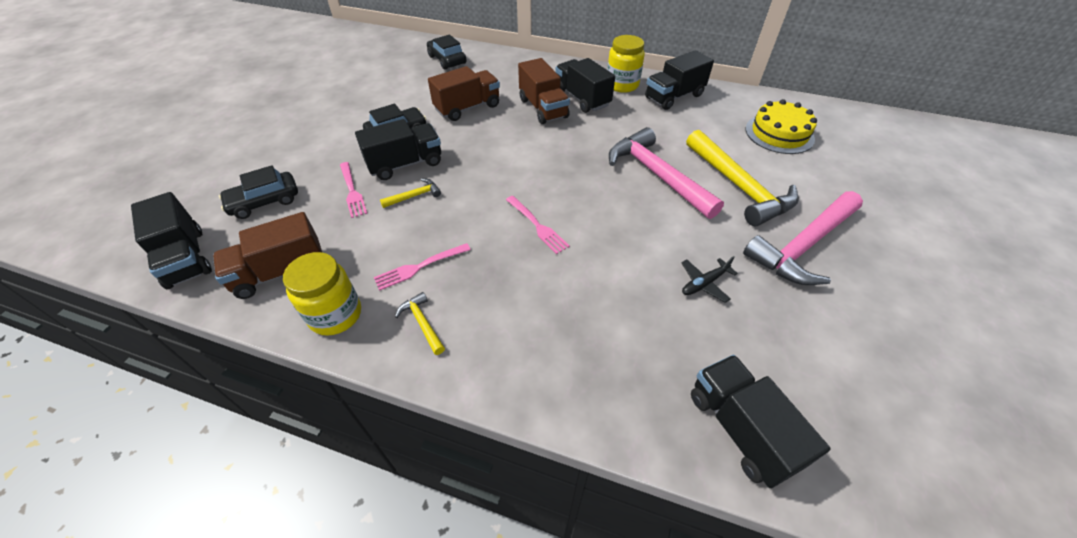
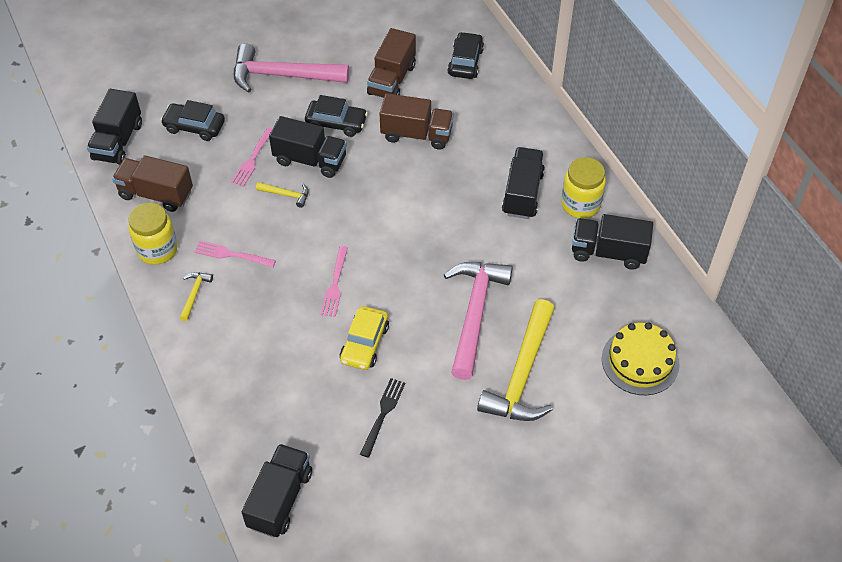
camera: 45 degrees right, 5 degrees up
brown truck [518,58,570,124] -> brown truck moved to [367,28,416,98]
black plane [681,256,738,303] -> black fork [360,378,405,458]
pink hammer [743,191,863,285] -> pink hammer moved to [234,43,349,93]
none -> yellow car [340,306,389,370]

